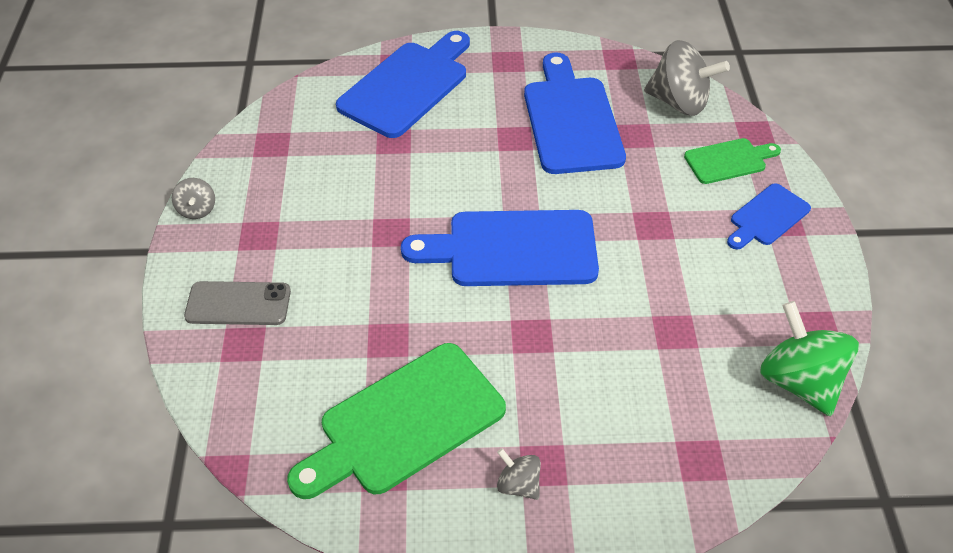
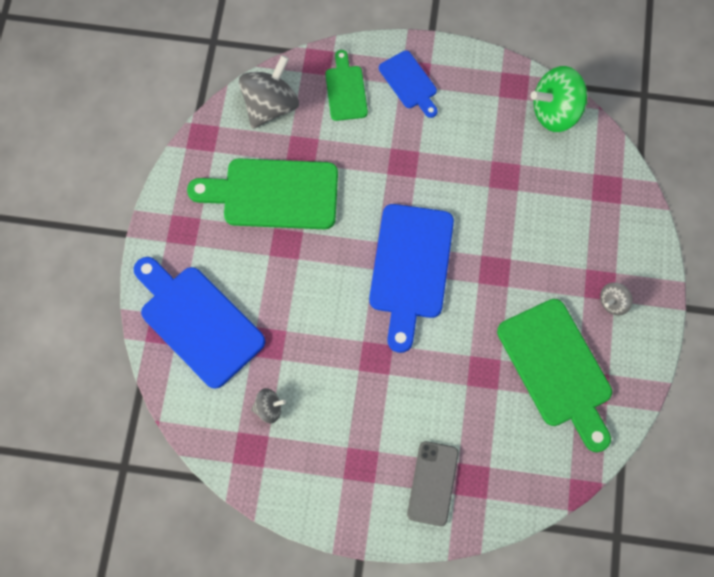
camera: 80 degrees left, 20 degrees up
grey spinning top [172,178,215,219] -> grey spinning top moved to [251,388,286,423]
blue cutting board [524,53,626,174] -> green cutting board [187,158,338,229]

